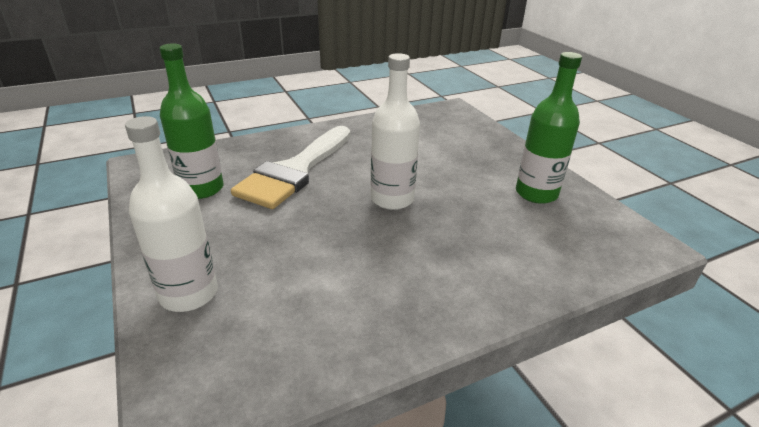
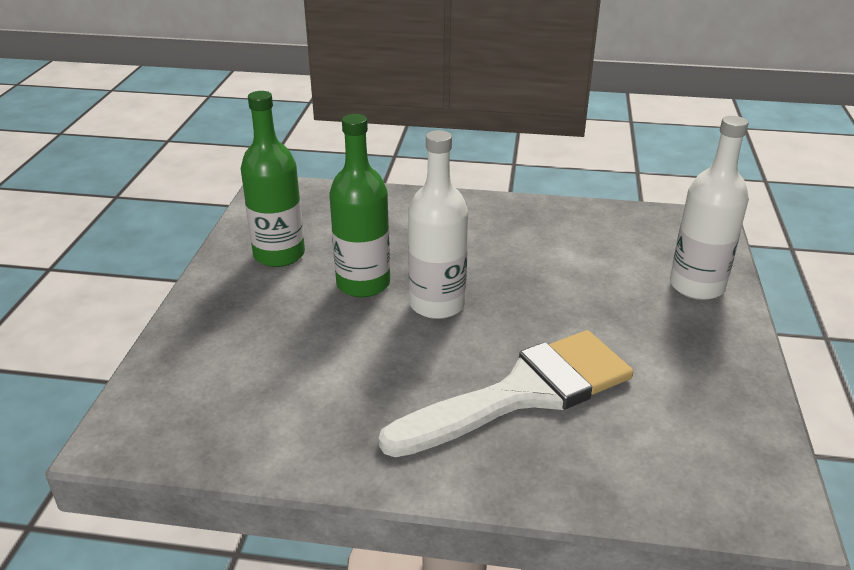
camera: 145 degrees left, 0 degrees up
green bottle [159,43,223,199] -> green bottle moved to [329,114,390,297]

